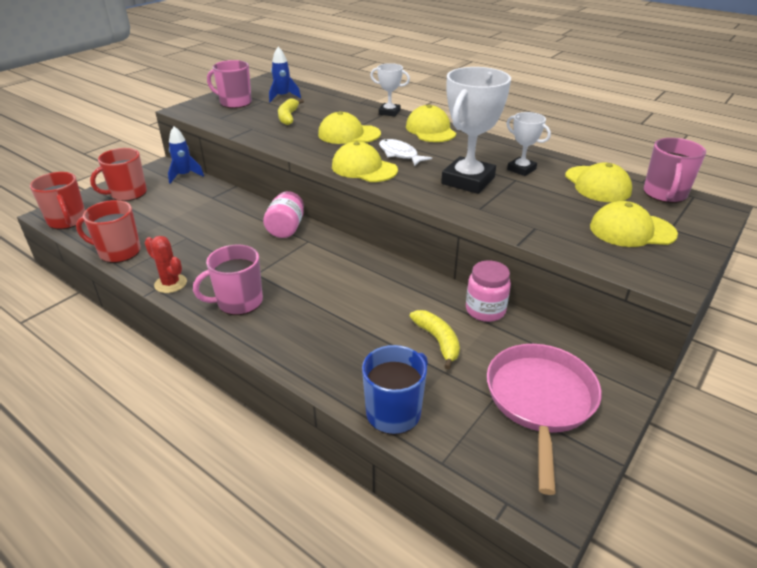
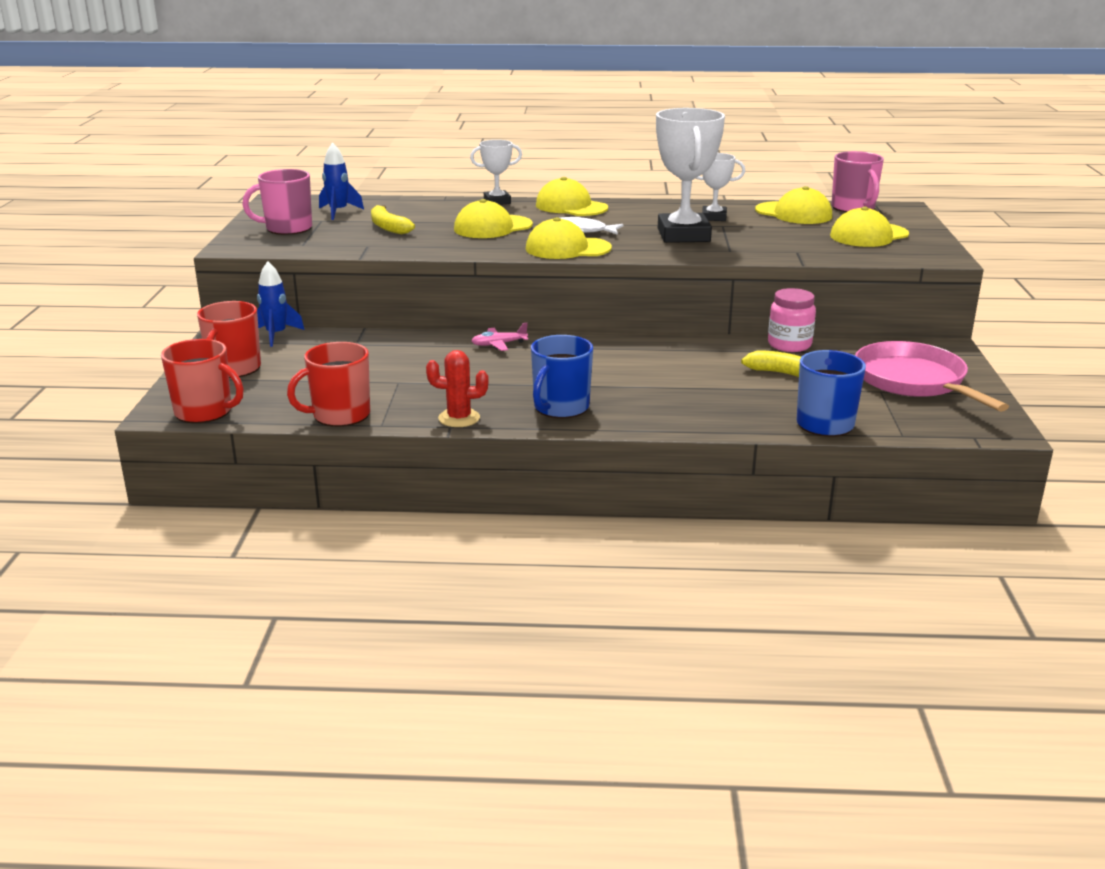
camera: 35 degrees left, 10 degrees down
pink mug [193,244,263,315] -> blue mug [531,335,593,418]
pink jar [263,191,304,238] -> pink plane [472,323,528,351]

